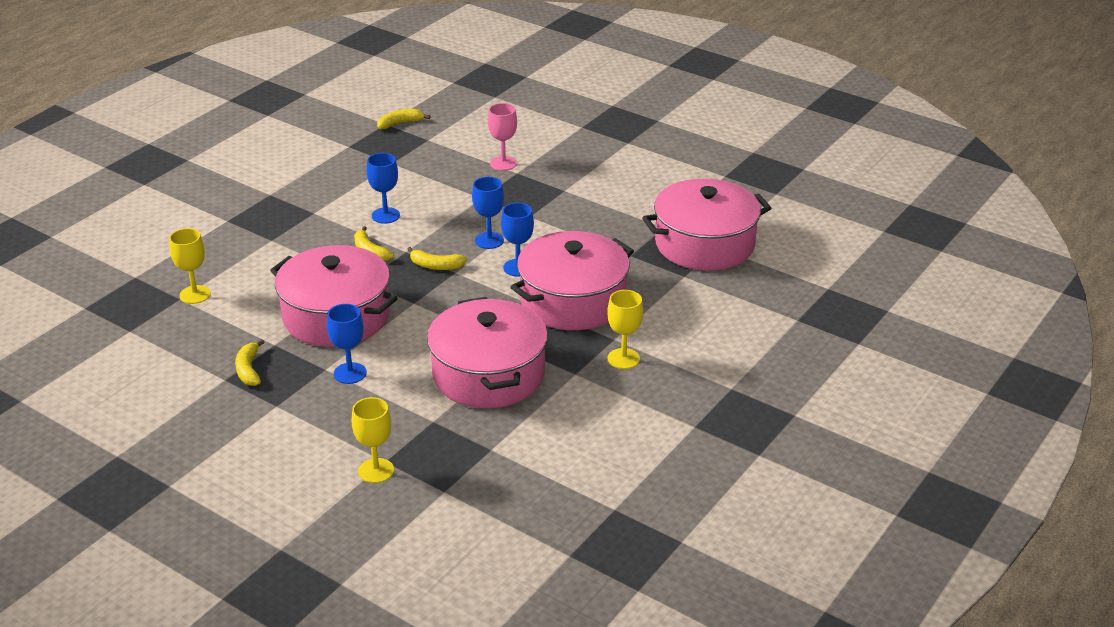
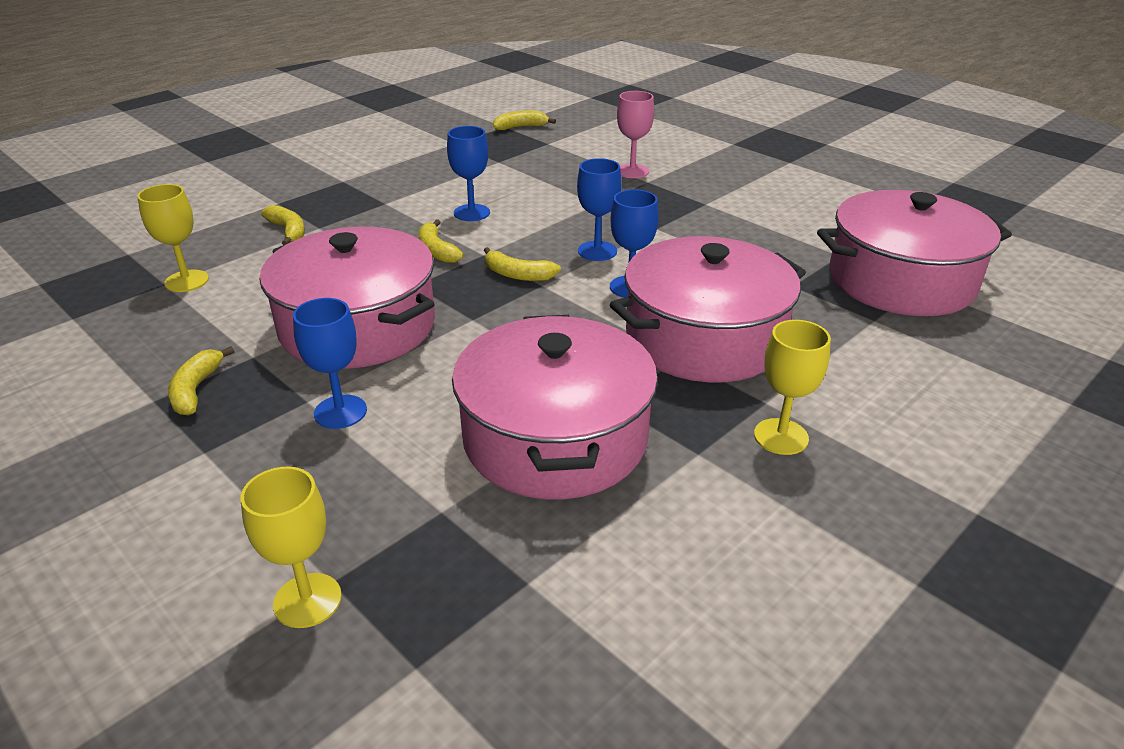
camera: 10 degrees right, 0 degrees up
none -> yellow banana [261,205,305,245]

